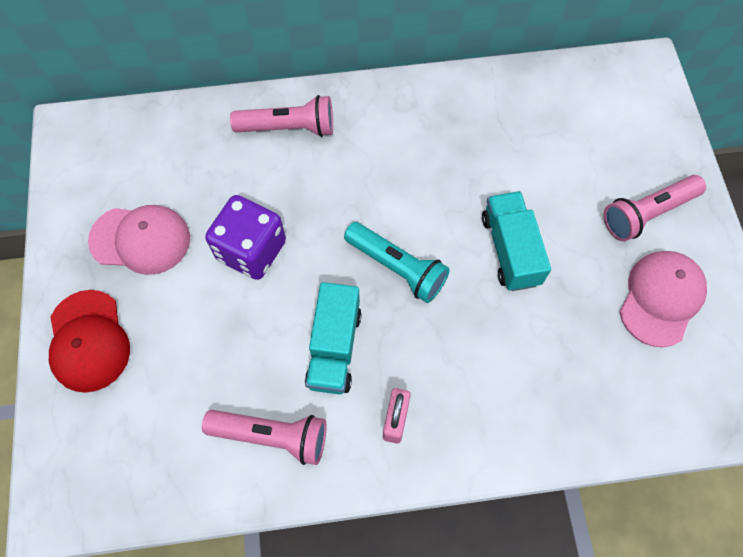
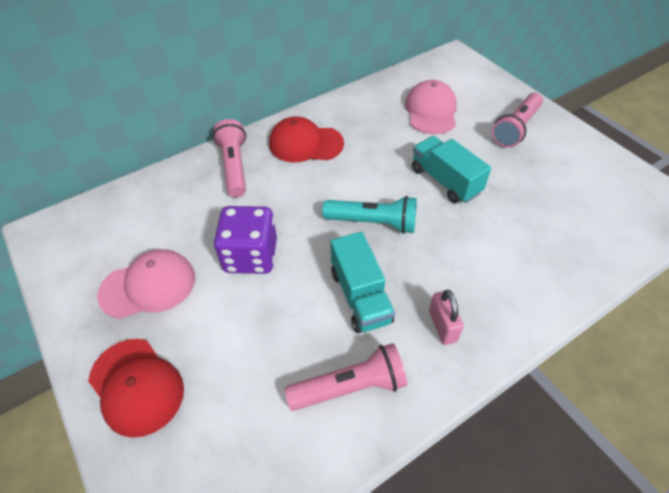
camera: 25 degrees left, 15 degrees down
pink flashlight [230,95,333,137] -> pink flashlight turned 75 degrees counterclockwise [213,119,246,197]
pink cap [619,251,707,348] -> pink cap moved to [405,80,457,134]
none -> red cap [269,116,344,162]

